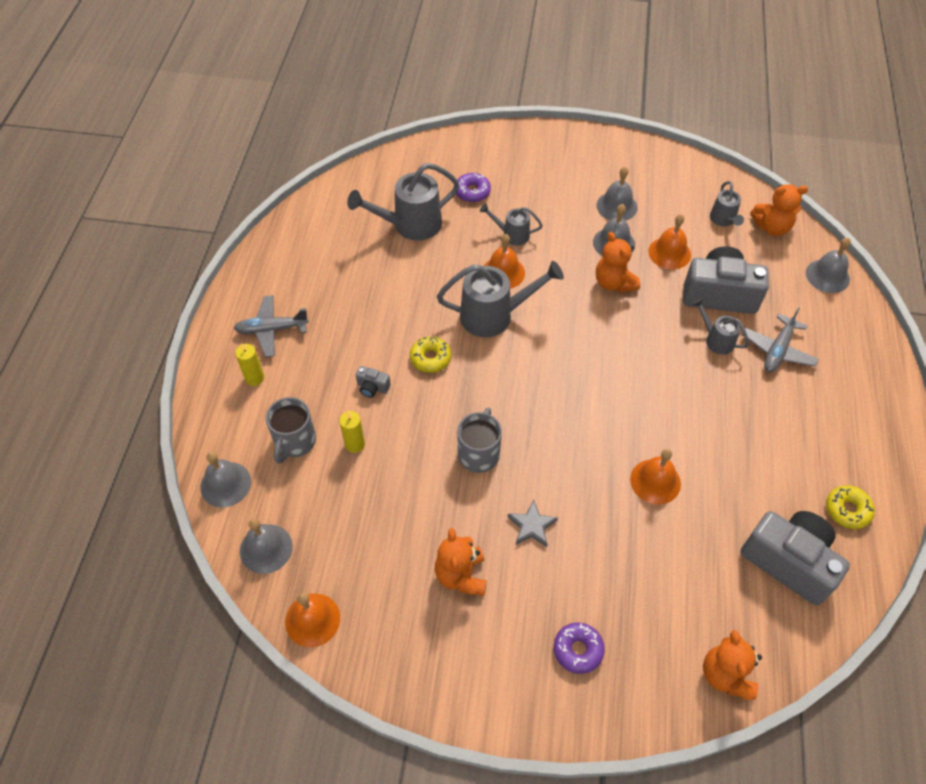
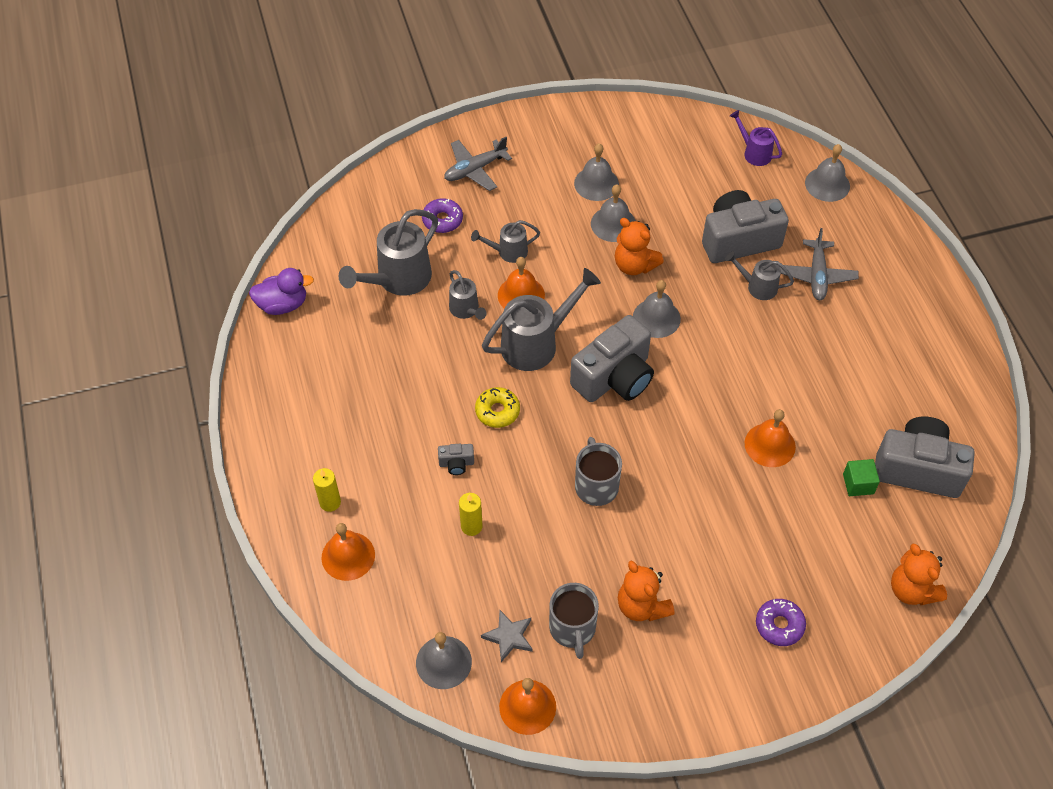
camera: 25 degrees left, 0 degrees up
grey bell [200,452,251,507] -> grey bell moved to [633,280,681,338]
grey plane [234,295,309,357] -> grey plane moved to [444,137,512,191]
grey mug [266,397,316,464] -> grey mug moved to [549,583,599,659]
grey star [508,499,558,547] -> grey star moved to [481,610,533,662]
orange bell [648,214,691,270] -> orange bell moved to [322,523,375,581]
grey watering can [710,181,744,227] -> grey watering can moved to [449,270,487,320]
orange teddy bear [750,184,808,236] -> purple watering can [730,110,782,166]
yellow donut [826,485,875,529] -> none
none -> purple duck [249,268,314,315]
none -> grey camera [570,315,654,402]
none -> green cube [843,459,880,496]

